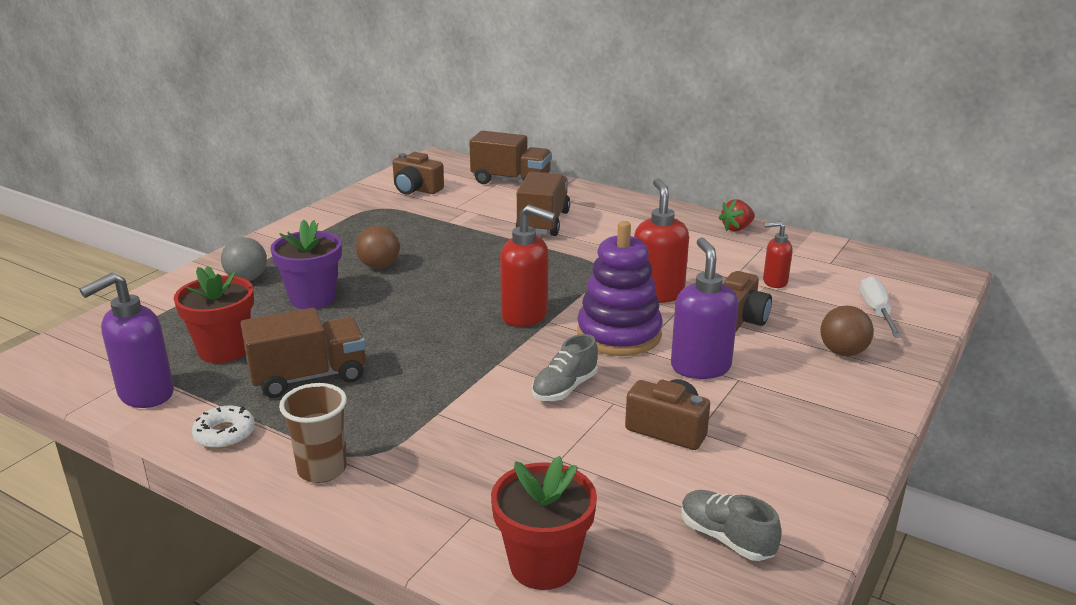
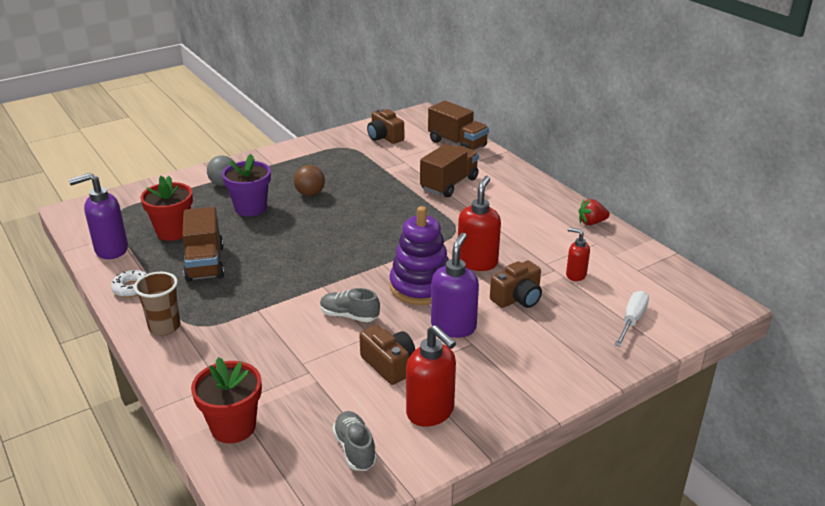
camera: 25 degrees right, 5 degrees up
brown truck [240,308,366,398] -> brown truck turned 75 degrees clockwise [182,207,224,282]
red soap dispenser [500,205,556,327] -> red soap dispenser moved to [406,325,456,427]
grey shoe [532,334,598,401] -> grey shoe turned 45 degrees clockwise [320,288,380,322]
brown ball [821,306,874,356] -> none

